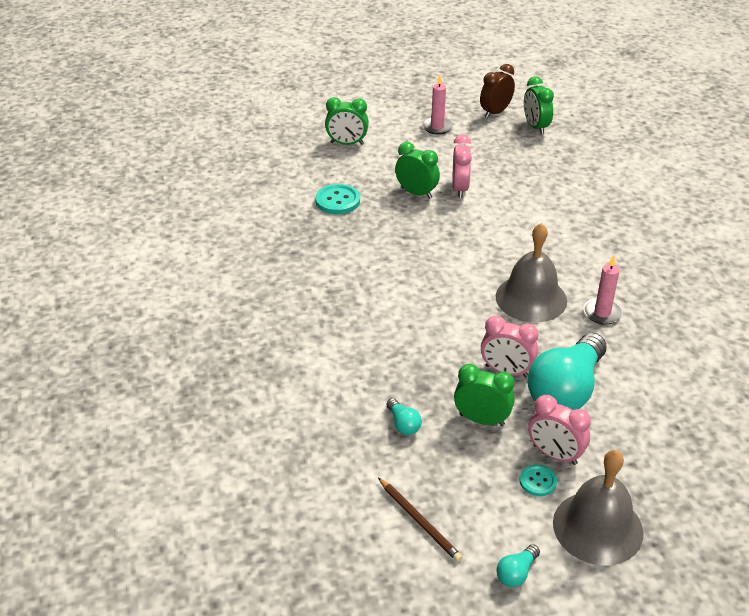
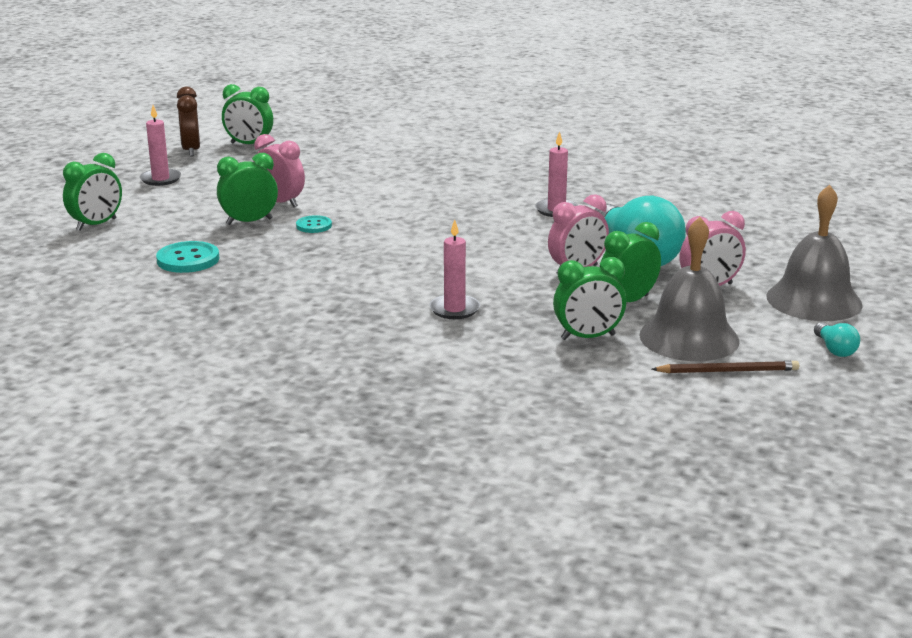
camera: 55 degrees left, 15 degrees down
turquoise light bulb [386,398,422,435] -> green clock [553,257,627,340]
grey bell [496,223,567,323] -> grey bell moved to [639,217,739,361]
turquoise button [520,464,557,496] -> turquoise button moved to [296,215,332,233]
none -> pink candle [429,220,480,319]

